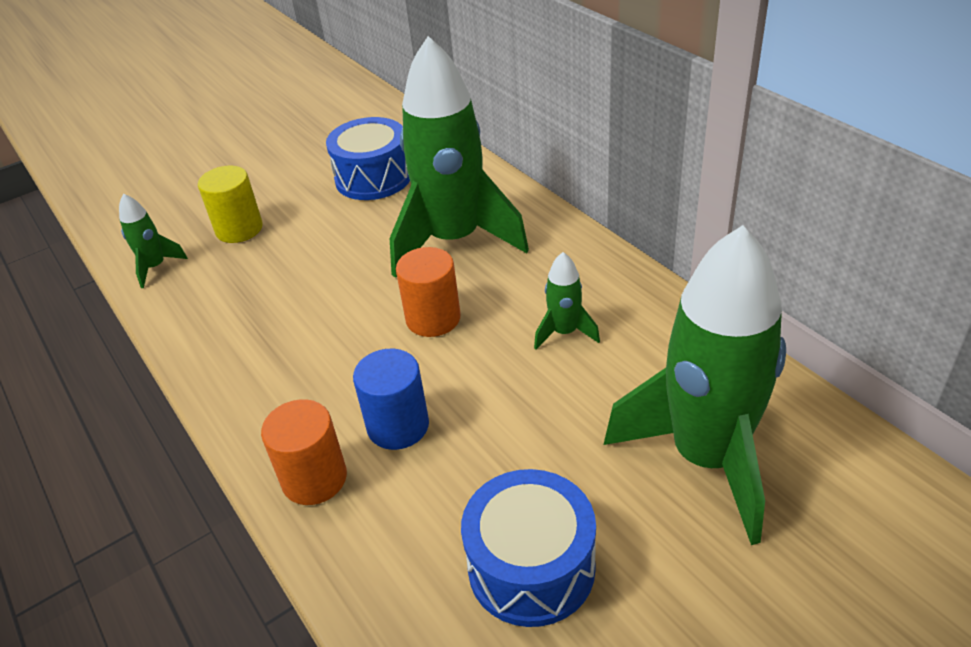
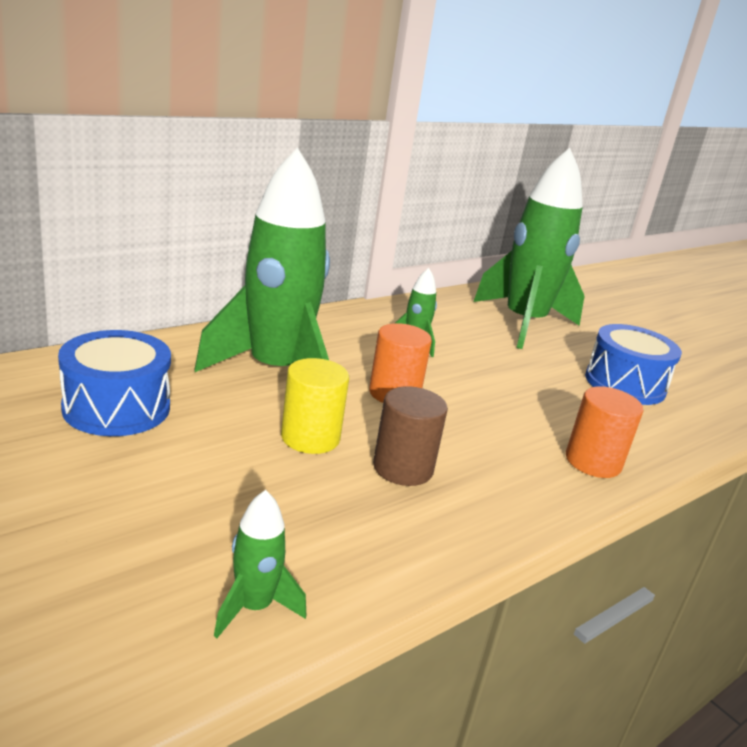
camera: 100 degrees left, 15 degrees down
yellow cylinder [198,166,263,243] -> yellow cylinder moved to [281,358,349,454]
blue cylinder [353,349,429,450] -> none
none -> brown cylinder [373,386,448,486]

